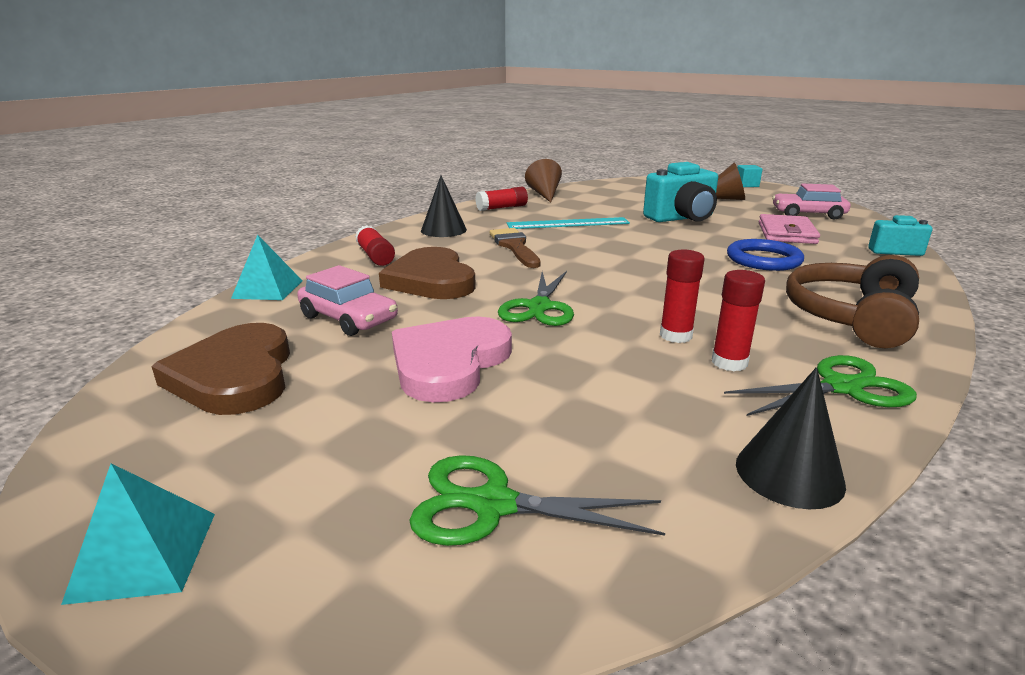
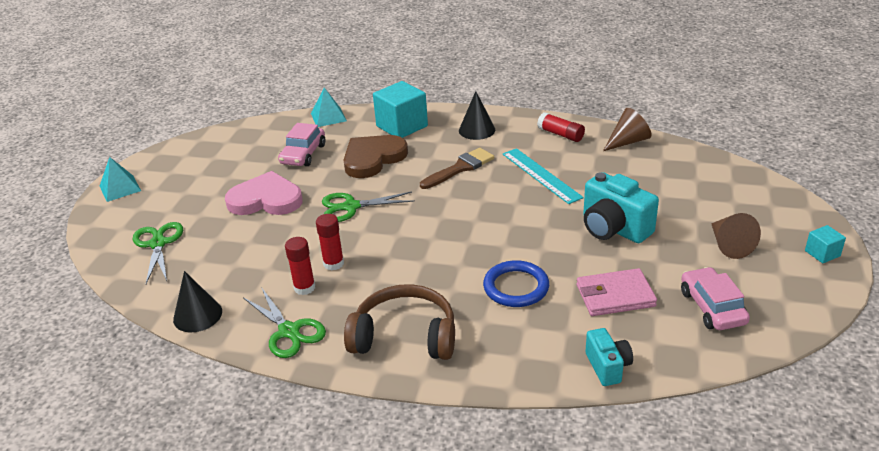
camera: 70 degrees right, 10 degrees up
brown heart [151,323,290,415] -> none
red glue stick [355,225,395,266] -> turquoise cube [373,81,428,138]

